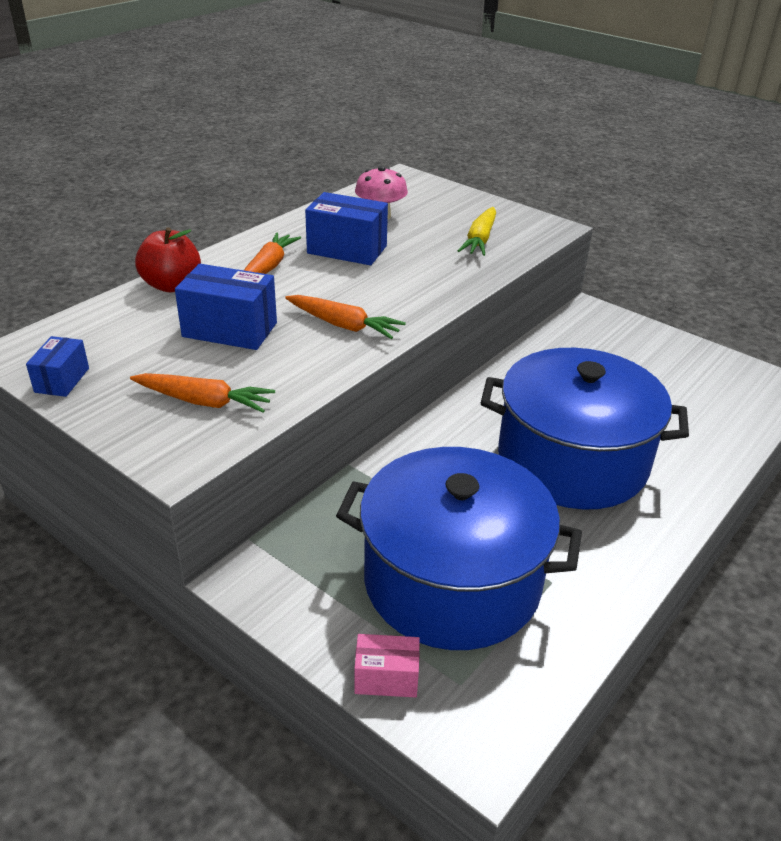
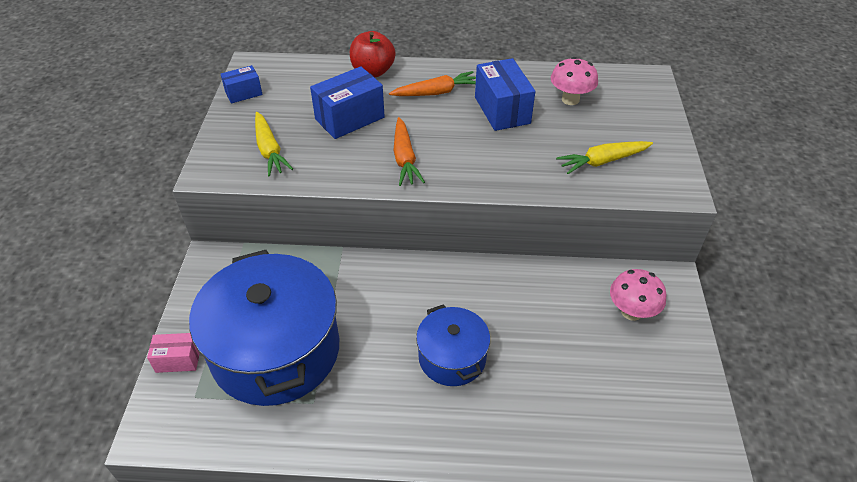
camera: 55 degrees right, 10 degrees up
orange carrot [130,373,275,413] -> yellow carrot [255,112,293,176]
blue box [175,264,277,350] -> blue box turned 75 degrees clockwise [310,66,385,139]
pink box [354,634,420,698] -> pink box turned 60 degrees counterclockwise [147,333,200,373]
blue pot [481,348,689,510] -> blue pot [416,304,490,386], size x0.52
none -> pink mushroom [610,269,666,321]

